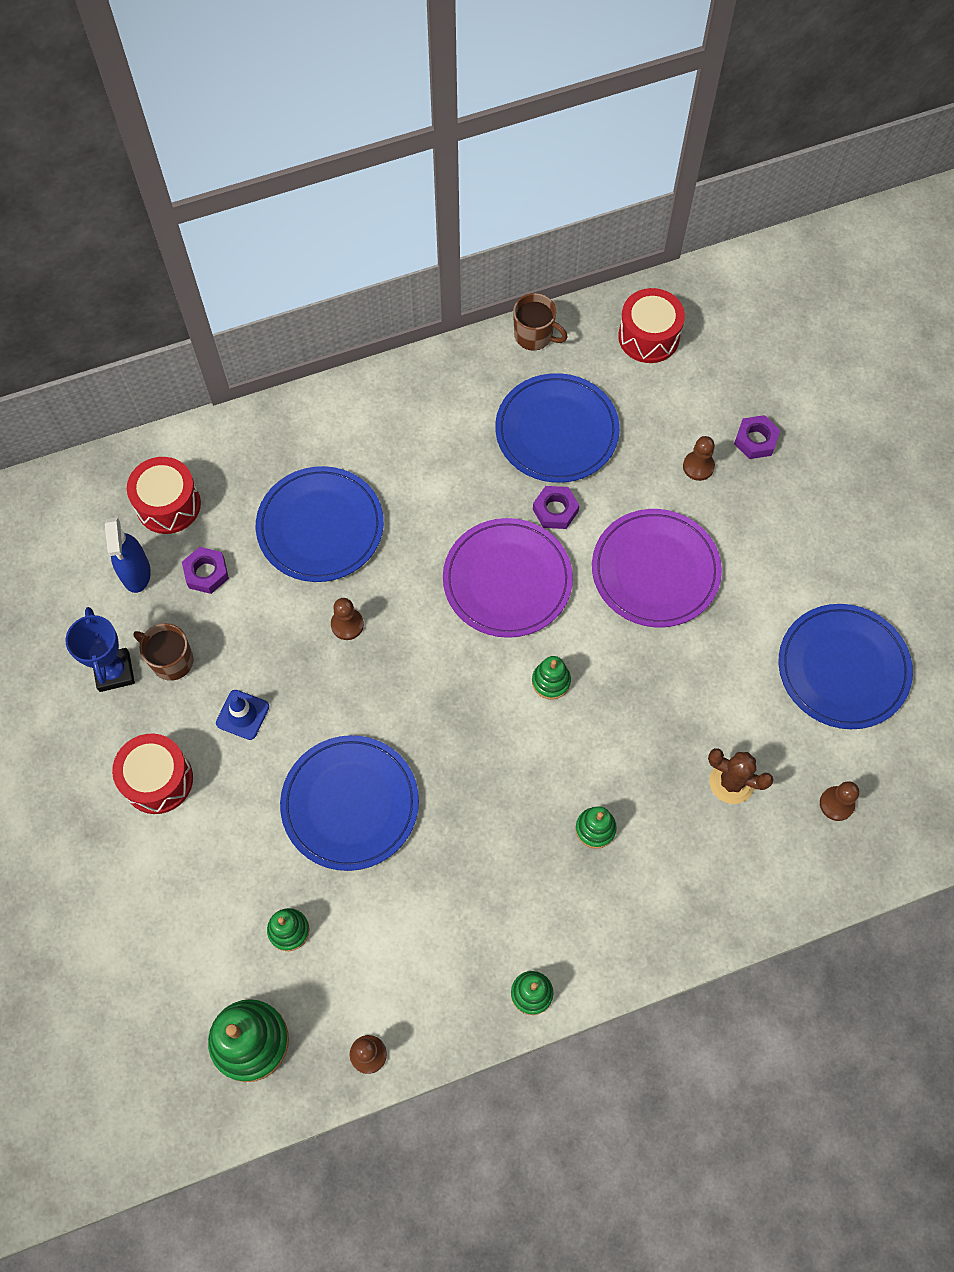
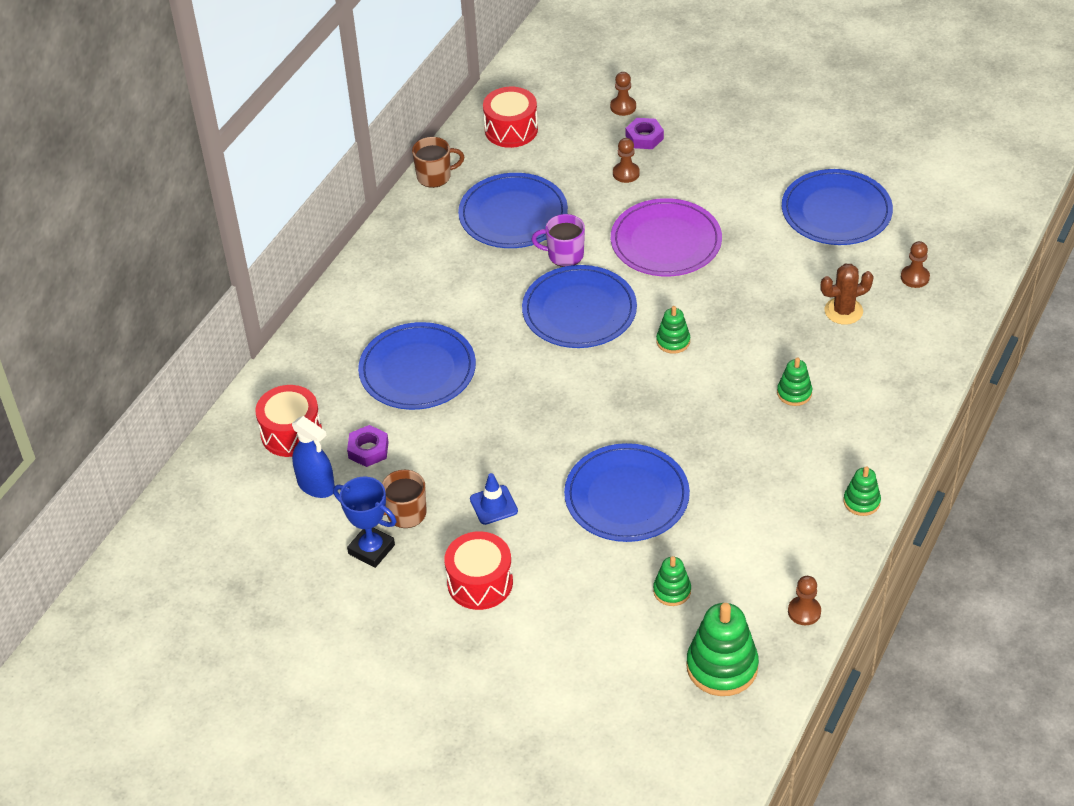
camera: 40 degrees left, 20 degrees down
brown pawn [331,598,364,640] -> brown pawn moved to [610,72,636,116]
purple plate [443,518,573,638] -> blue plate [522,265,637,348]
purple nut [533,486,579,529] -> purple mug [531,214,585,267]

